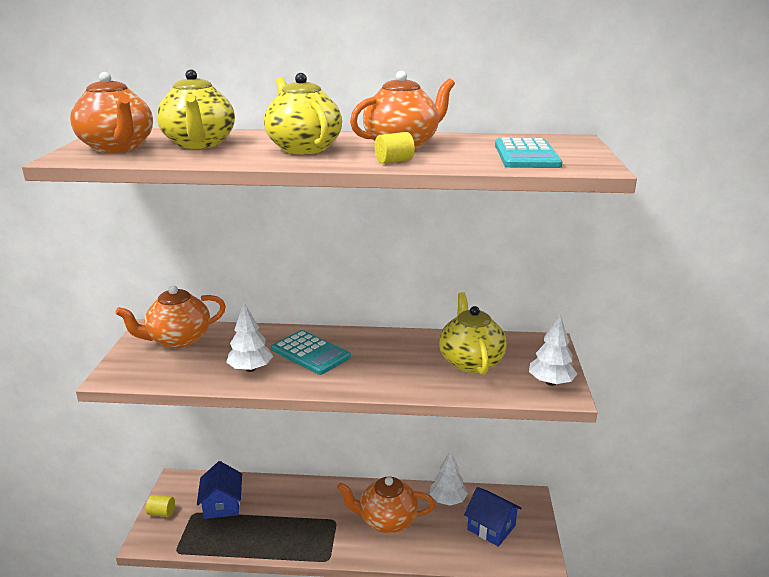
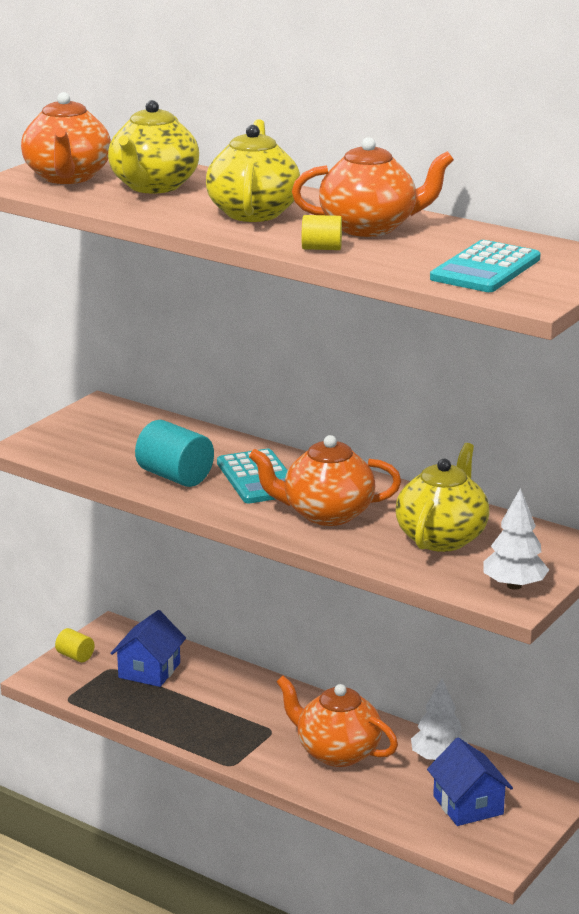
camera: 30 degrees right, 0 degrees up
orange teapot [115,285,226,348] -> orange teapot moved to [249,435,401,526]
white tree [226,303,273,372] -> turquoise cylinder [135,420,214,487]

